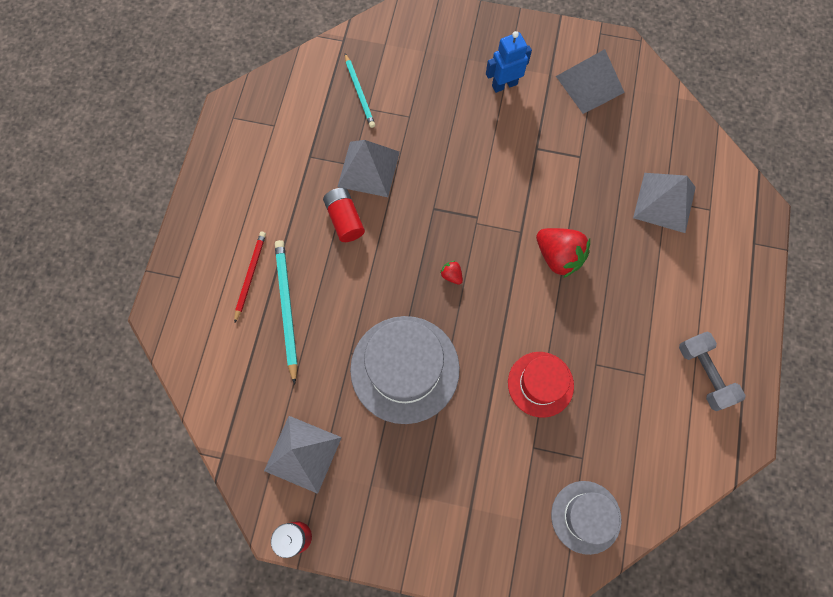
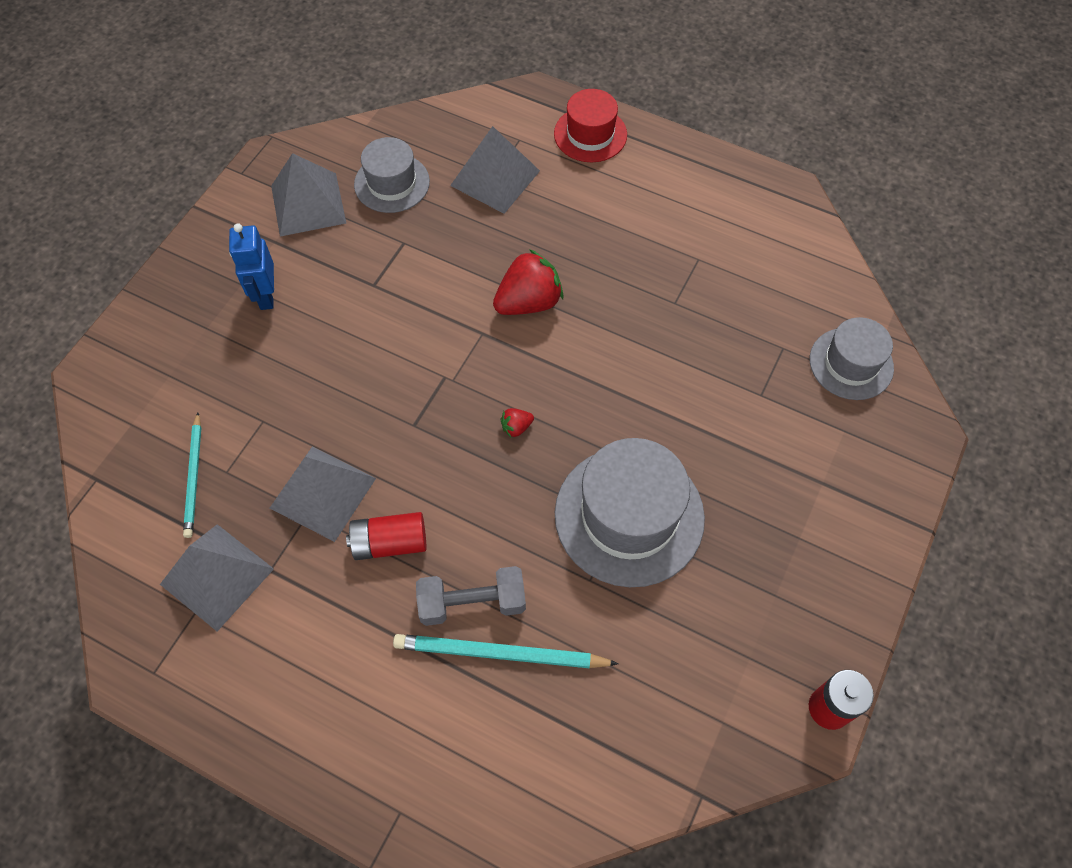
camera: 75 degrees left, 10 degrees down
red pencil [234,232,266,323] -> none
grey pyramid [264,416,342,494] -> grey pyramid moved to [160,524,274,631]
turquoise pencil [345,54,375,128] -> turquoise pencil turned 90 degrees clockwise [183,412,201,538]
red hat [508,352,574,417] -> red hat moved to [554,89,627,162]
grey dumbbell [679,332,746,411] -> grey dumbbell moved to [416,566,526,626]
none -> grey hat [354,137,430,213]

